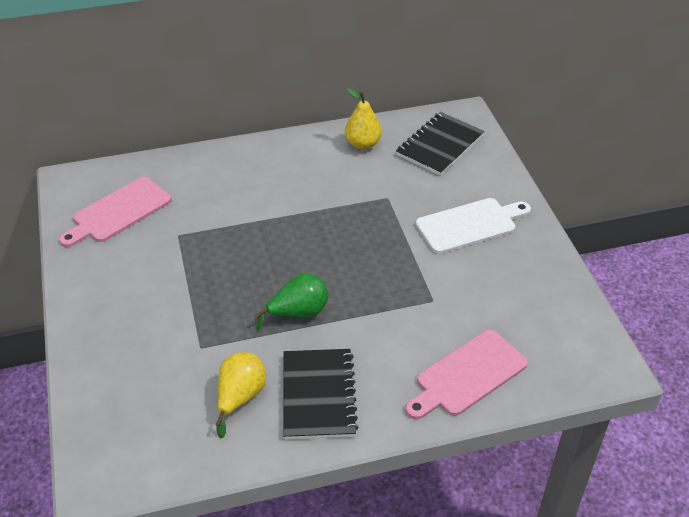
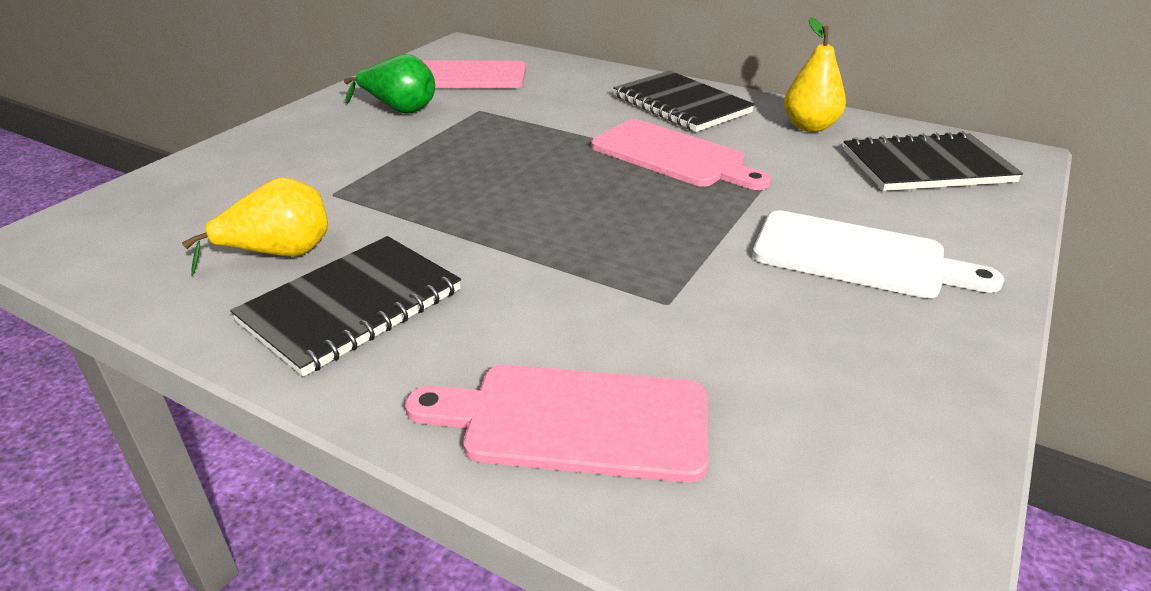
camera: 45 degrees right, 10 degrees down
green pear [255,273,328,331] -> green pear moved to [344,54,435,114]
none -> pink cutting board [591,119,771,190]
none -> black notebook [613,71,755,132]

